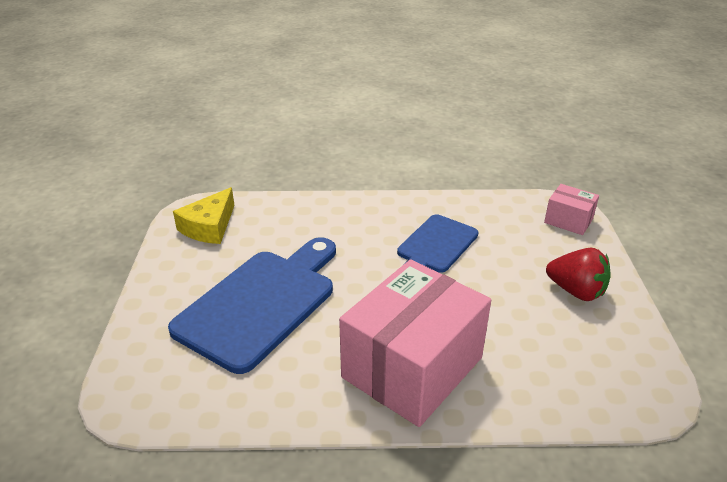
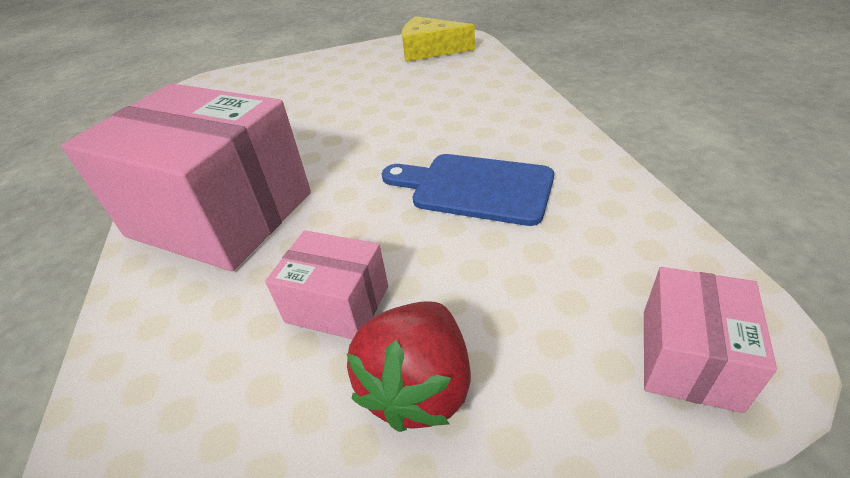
camera: 80 degrees right, 5 degrees up
blue cutting board [168,237,336,374] -> none
none -> pink box [265,230,388,339]

